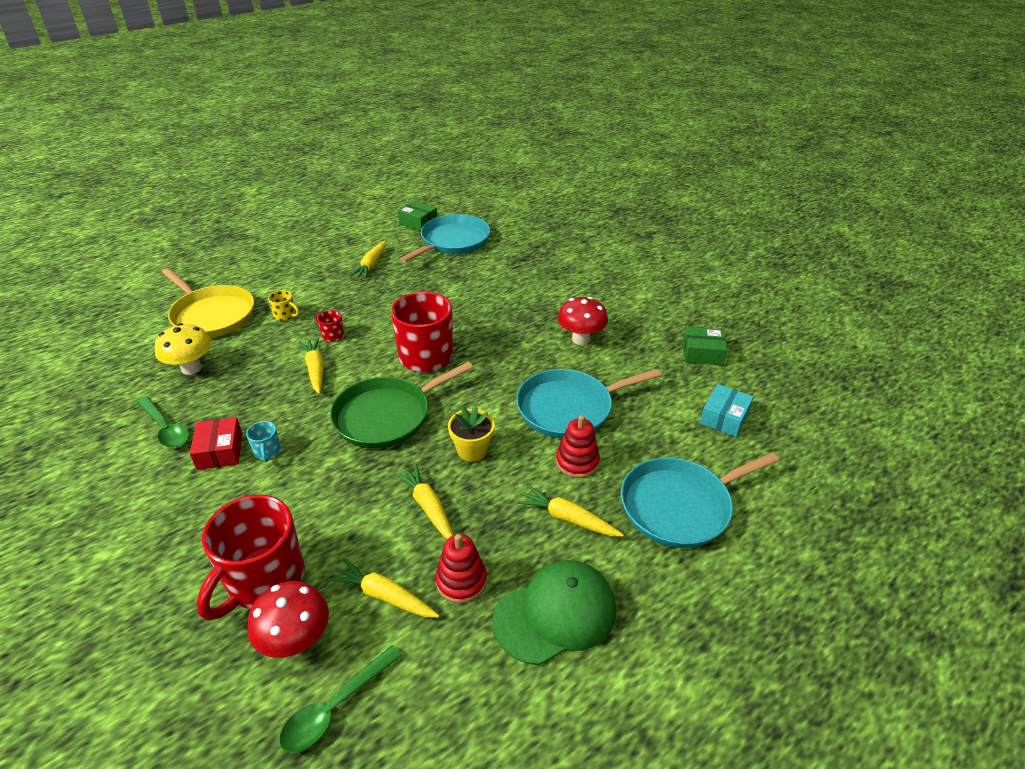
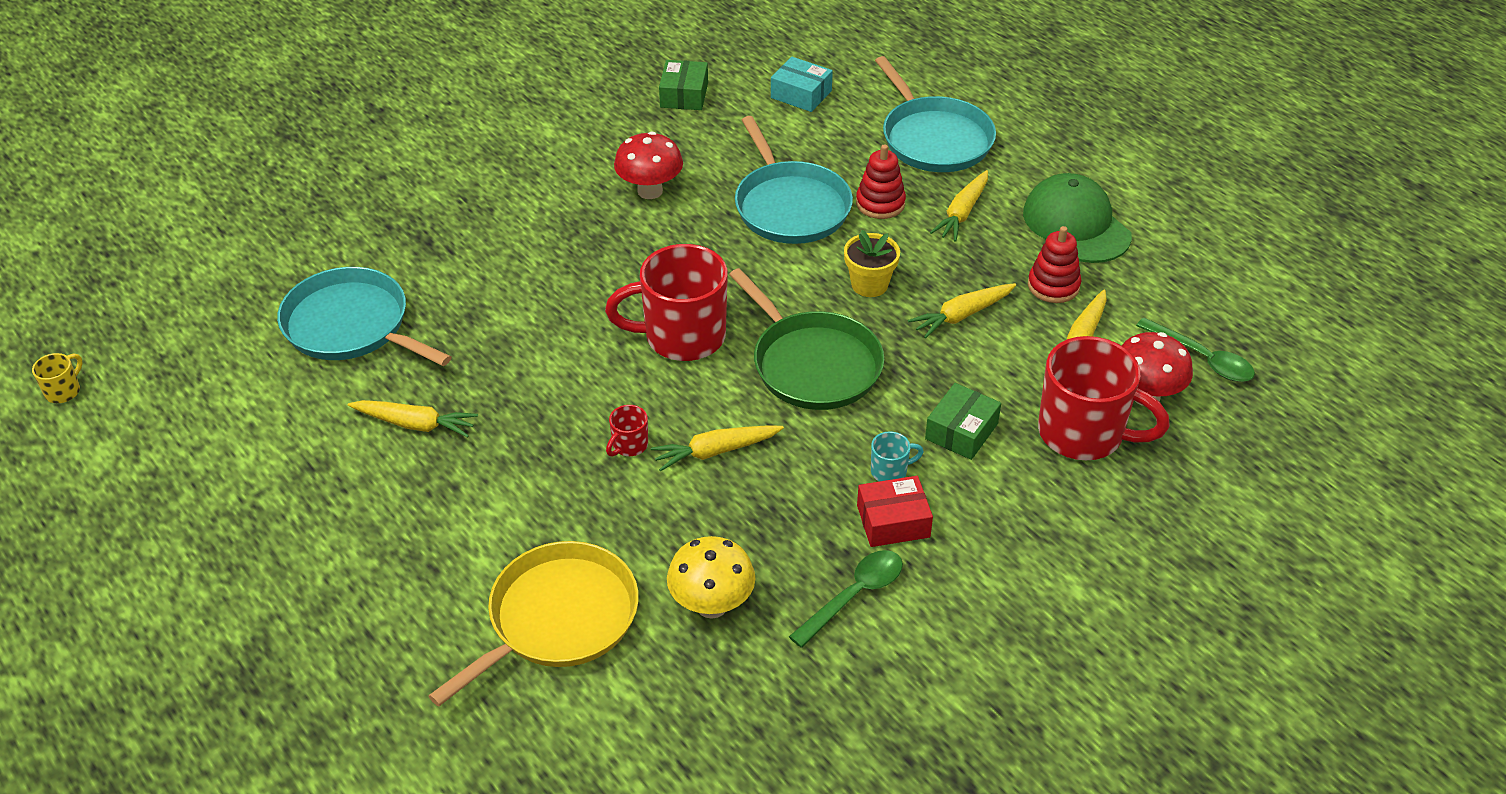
camera: 90 degrees left, 5 degrees up
yellow mug [268,290,299,321] -> yellow mug moved to [32,353,83,403]
green box [398,200,437,232] -> green box moved to [925,383,1001,460]

